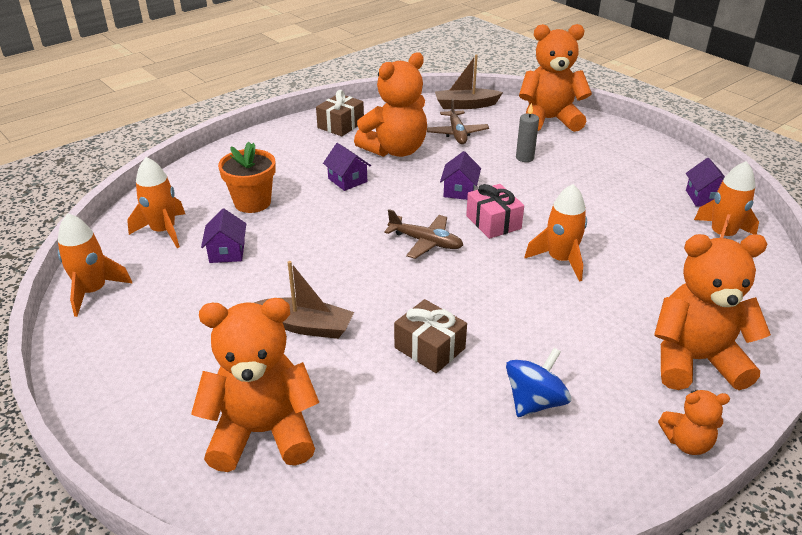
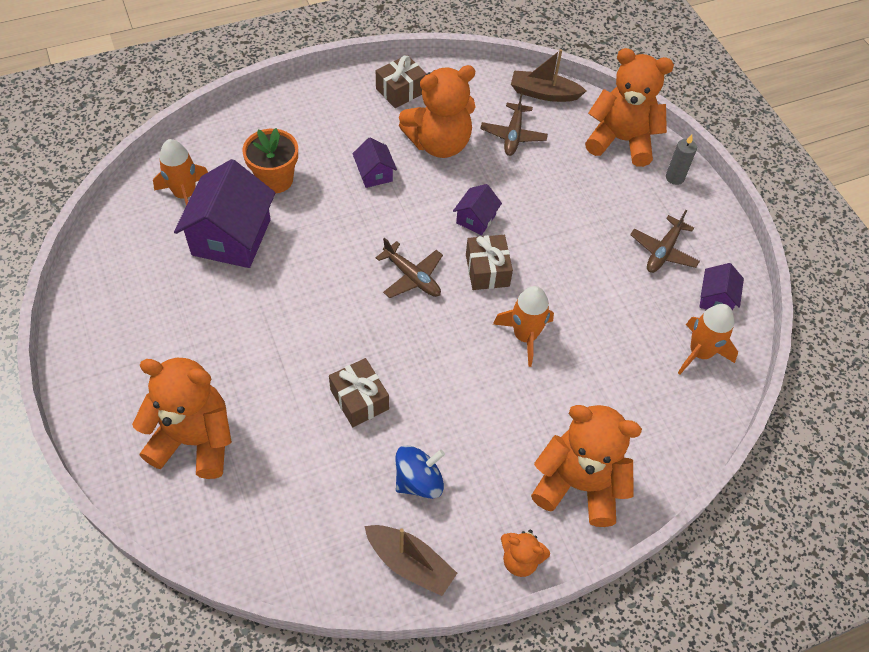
camera: 15 degrees right, 20 degrees up
orange rocket [58,213,133,317] -> none
purple house [201,209,246,263] -> purple house [174,159,275,268], size x2.04
brown boat [254,261,354,339] -> brown boat moved to [365,525,457,596]
pink gift [466,184,524,239] -> brown gift [466,235,513,290]
grey candle [516,103,539,162] -> grey candle moved to [666,134,697,185]
none -> brown plane [630,210,700,273]

